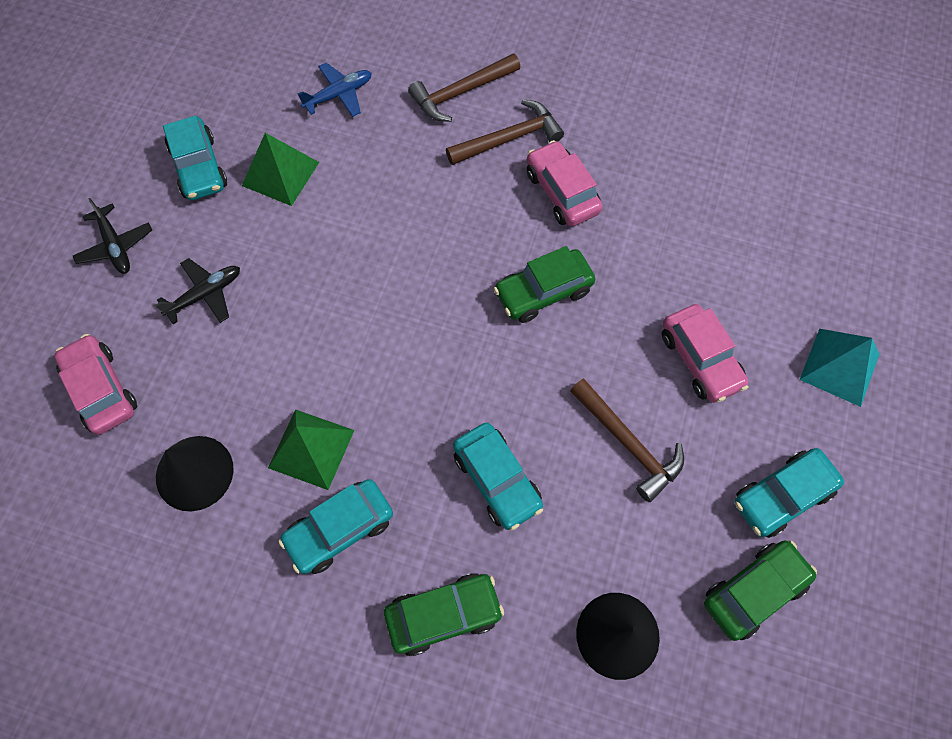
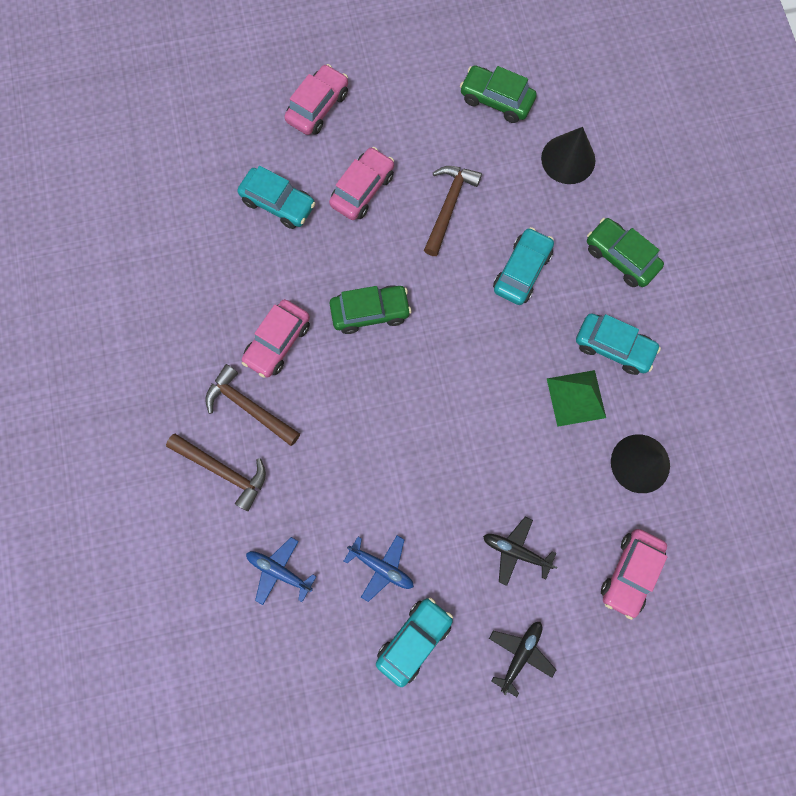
camera: 120 degrees left, 10 degrees up
green pyramid [242,133,319,206] -> blue plane [344,535,414,602]
green car [494,246,595,323] -> green car turned 45 degrees counterclockwise [330,285,411,334]
turquoise car [734,448,844,538] -> turquoise car moved to [237,166,316,229]
turquoise pyramid [800,329,880,407] -> pink car [284,64,348,135]

